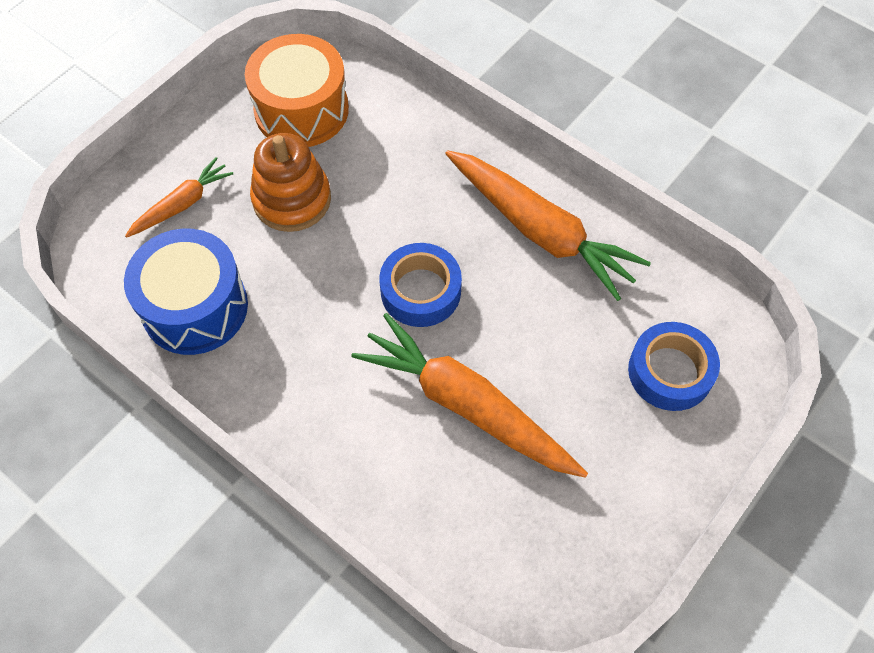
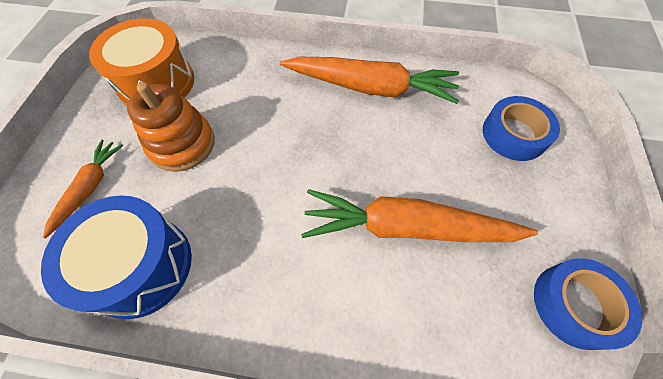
camera: 30 degrees left, 0 degrees up
blue tape [379,243,462,327] -> blue tape moved to [534,258,642,350]

